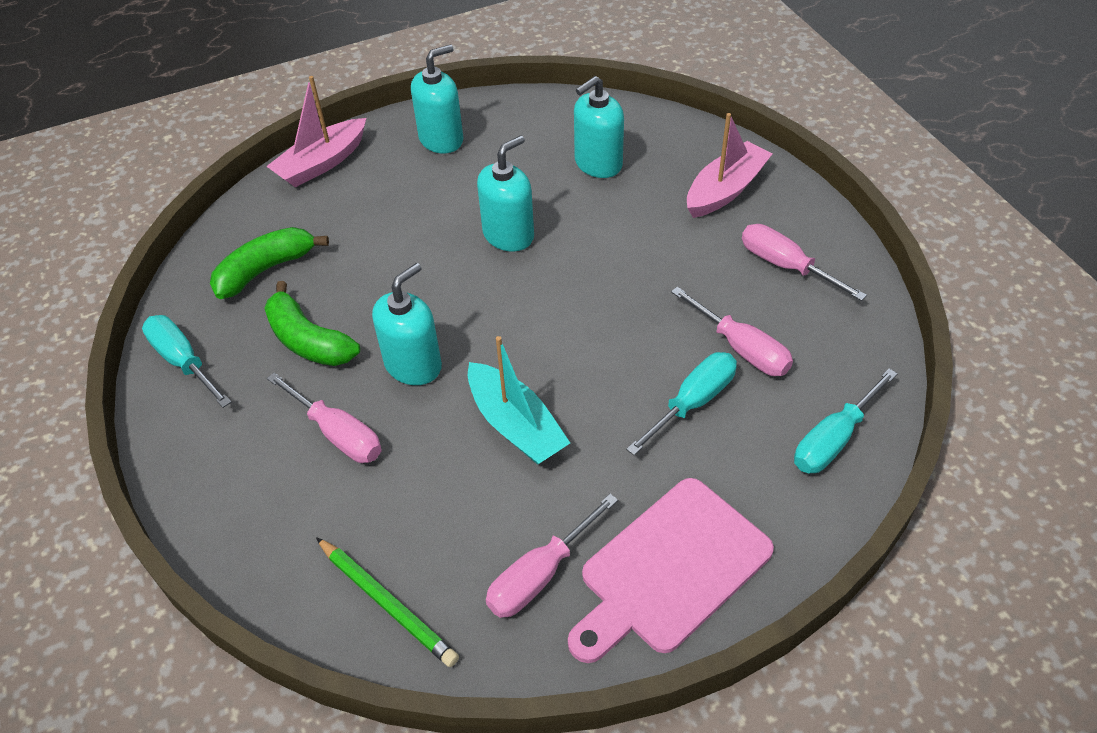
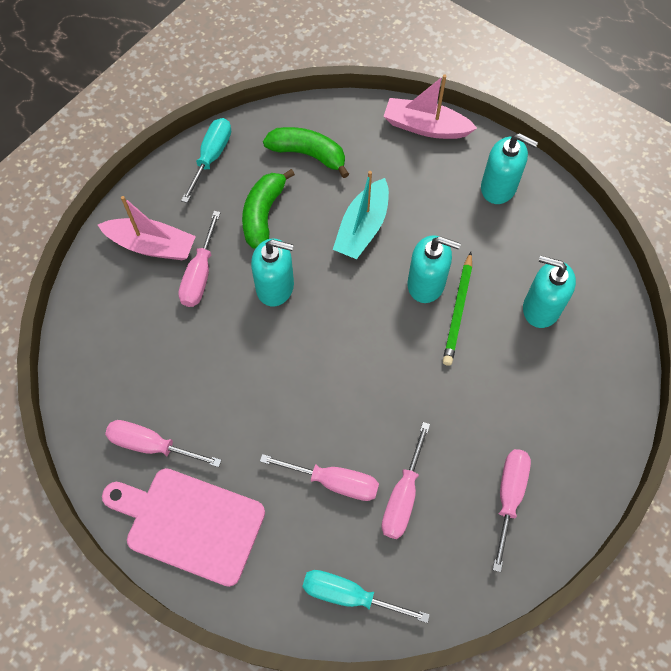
camera: 60 degrees right, 15 degrees up
green pencil [316,537,459,667] -> green pencil moved to [443,252,472,366]
turquoise boat [468,336,570,465] -> turquoise boat moved to [333,171,389,259]
turquoise screwdriver [626,352,737,455] -> pink screwdriver [260,454,379,501]
pink boat [687,113,773,218] -> pink boat moved to [98,196,196,260]

